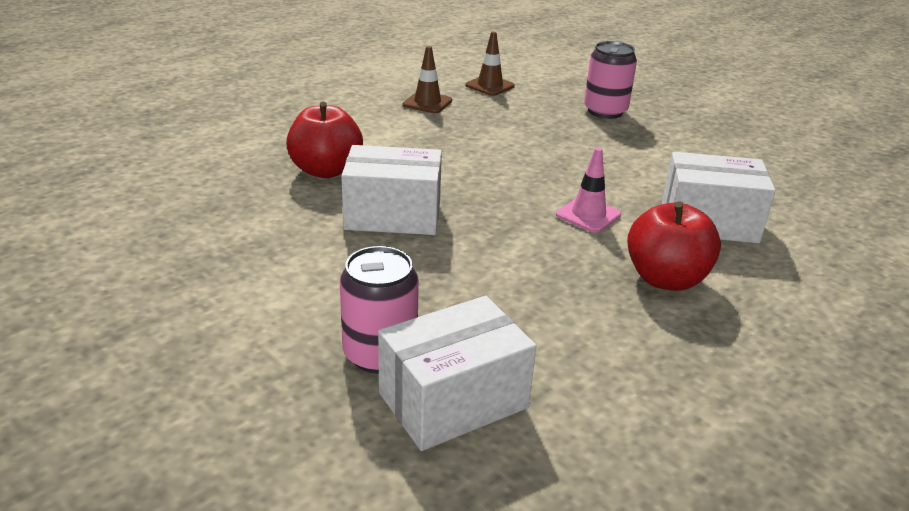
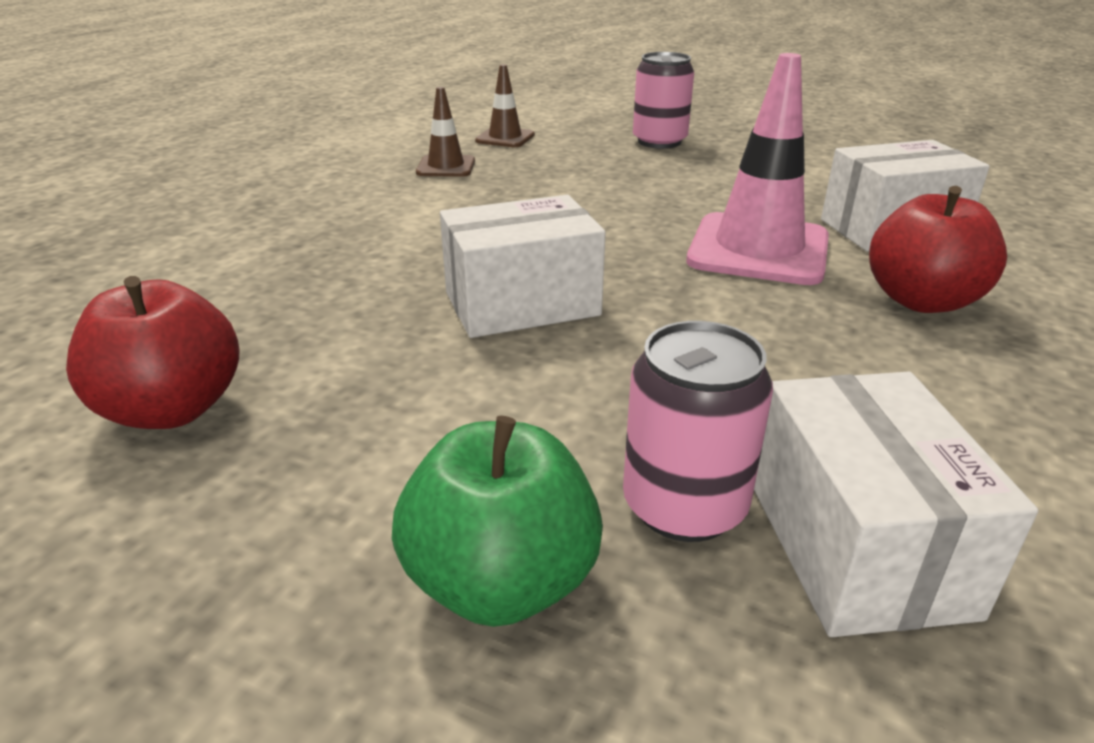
camera: 20 degrees left, 0 degrees up
red apple [286,102,363,178] -> red apple moved to [66,276,240,429]
white box [378,296,536,451] -> white box turned 45 degrees counterclockwise [754,372,1038,637]
pink traffic cone [556,147,621,233] -> pink traffic cone [686,53,829,285], size x1.89
none -> green apple [392,416,603,627]

